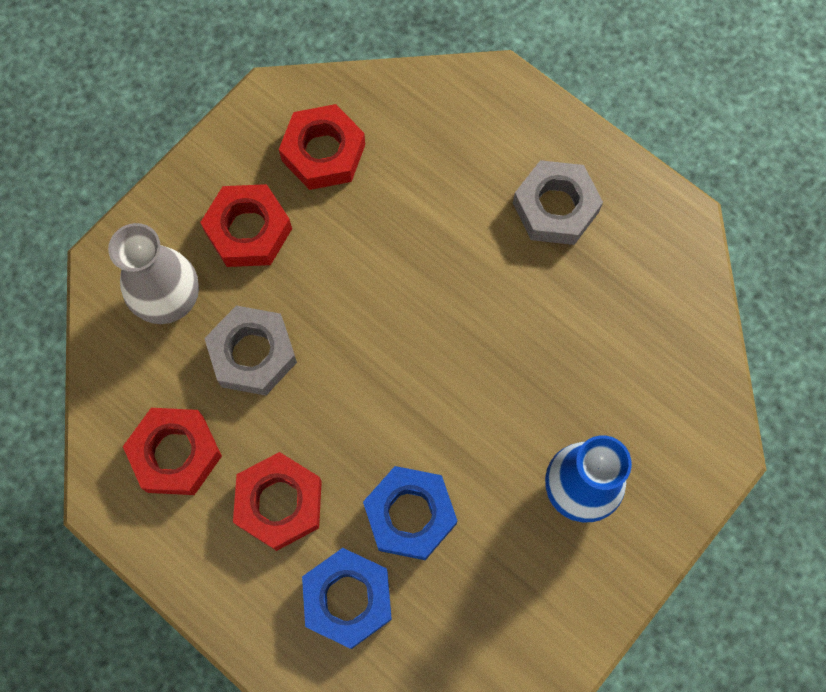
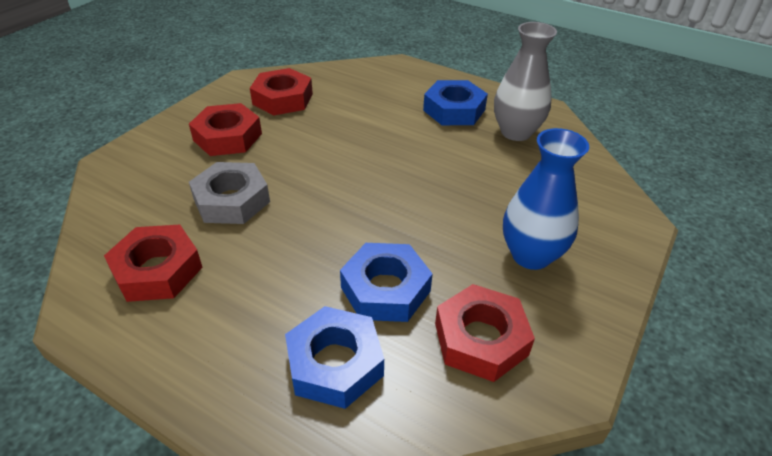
camera: 10 degrees left, 30 degrees down
grey vase [108,223,199,324] -> grey vase moved to [494,22,557,141]
red nut [233,452,322,551] -> red nut moved to [435,284,535,382]
grey nut [513,160,603,245] -> blue nut [423,80,488,125]

